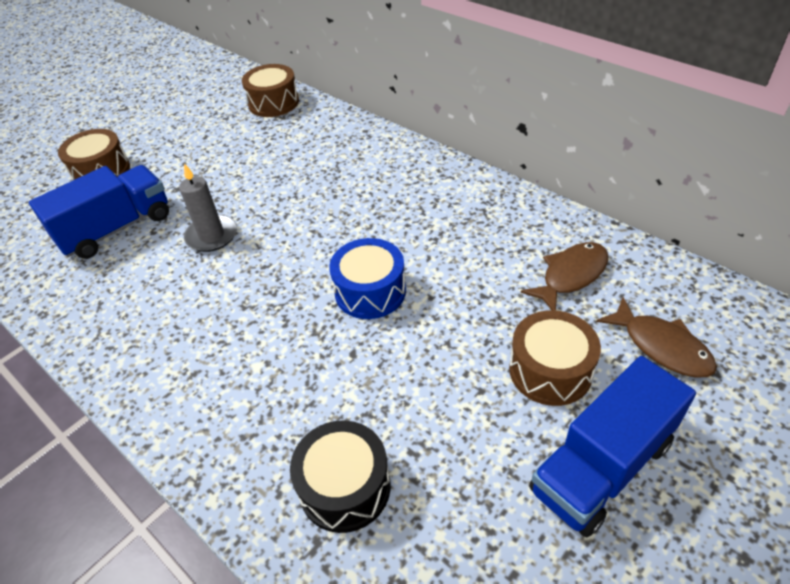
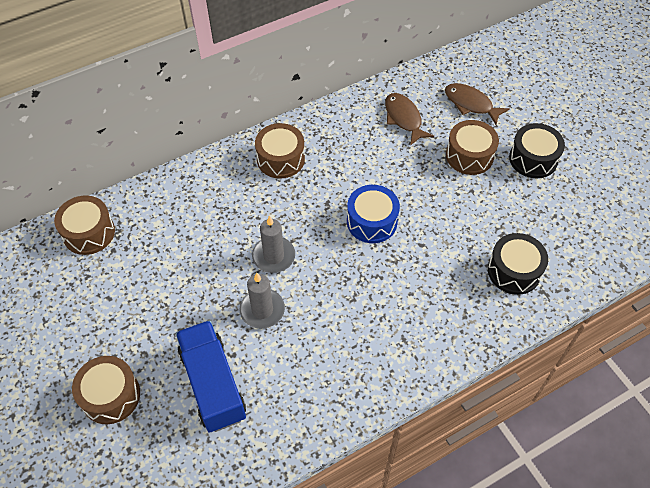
camera: 75 degrees left, 10 degrees up
blue truck [529,356,696,537] -> black drum [509,123,565,178]
brown fish [596,297,717,378] -> brown fish turned 120 degrees counterclockwise [445,83,510,125]
none -> grey candle [252,216,295,273]
none -> brown drum [255,123,305,179]

